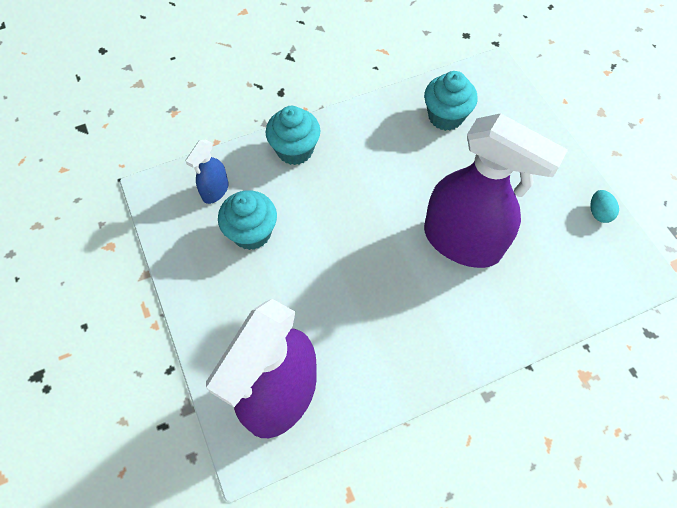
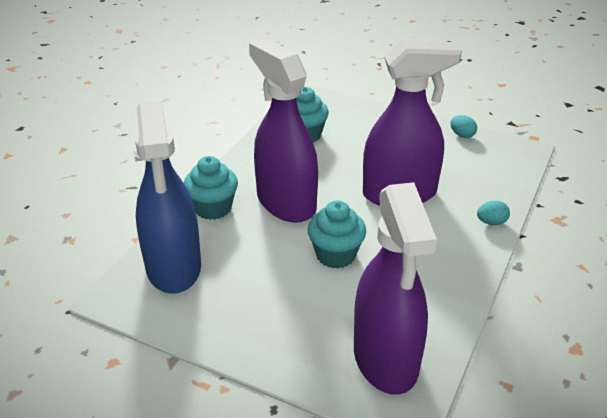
camera: 40 degrees left, 25 degrees down
blue spray bottle [185,140,228,204] -> blue spray bottle [135,101,201,294], size x2.27
turquoise cupcake [218,190,277,250] -> turquoise cupcake moved to [308,201,366,269]
none -> purple spray bottle [249,39,318,223]
none -> turquoise egg [477,201,510,225]

